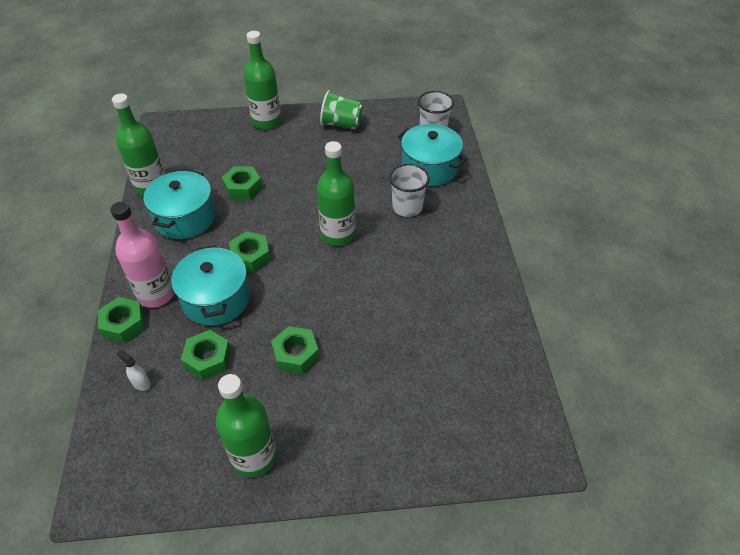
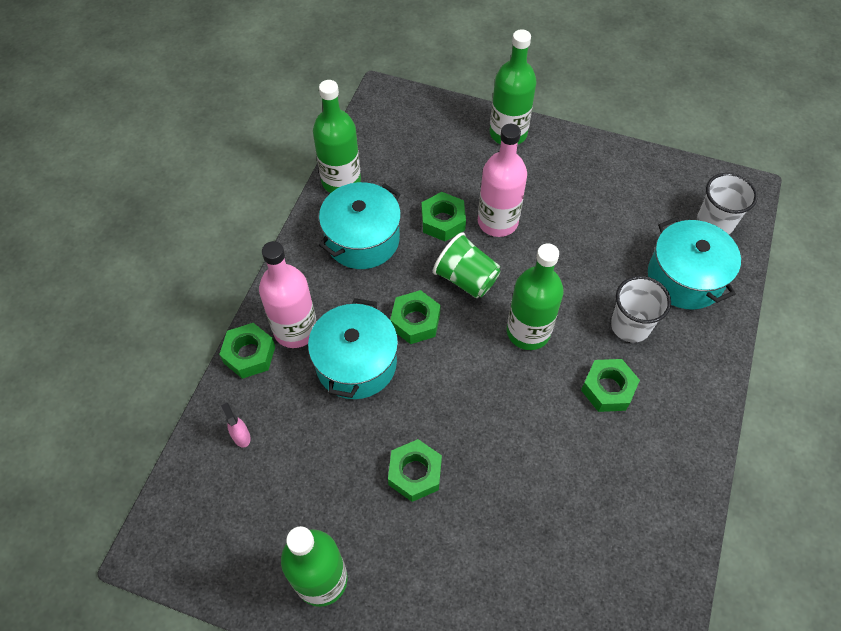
camera: 25 degrees right, 10 degrees up
white spray bottle [116,350,151,391] -> pink spray bottle [221,403,251,448]
green nut [181,330,231,380] -> green nut moved to [581,359,640,412]
green cup [320,90,363,129] -> green cup moved to [433,232,500,298]
none -> pink bottle [478,124,527,237]

